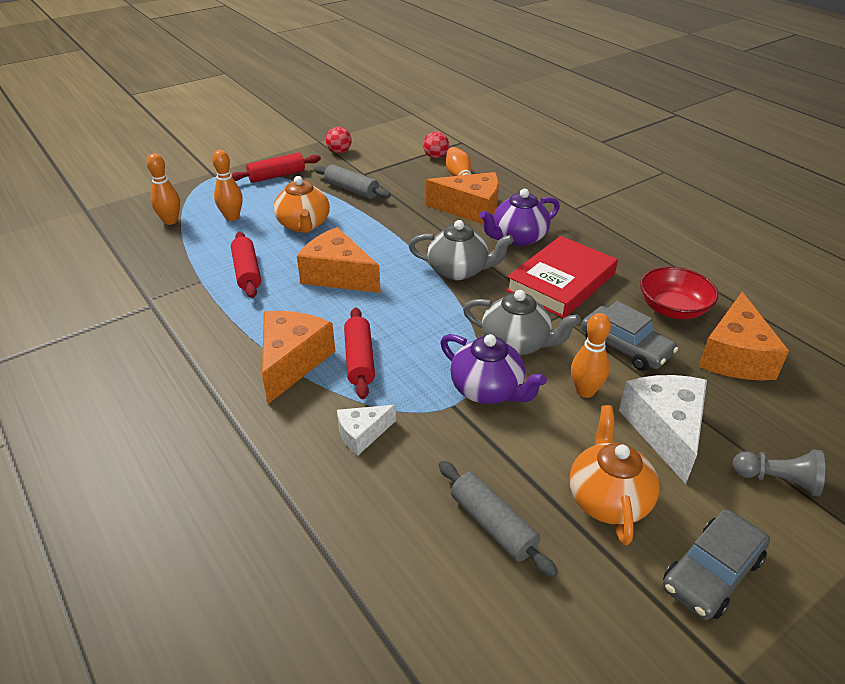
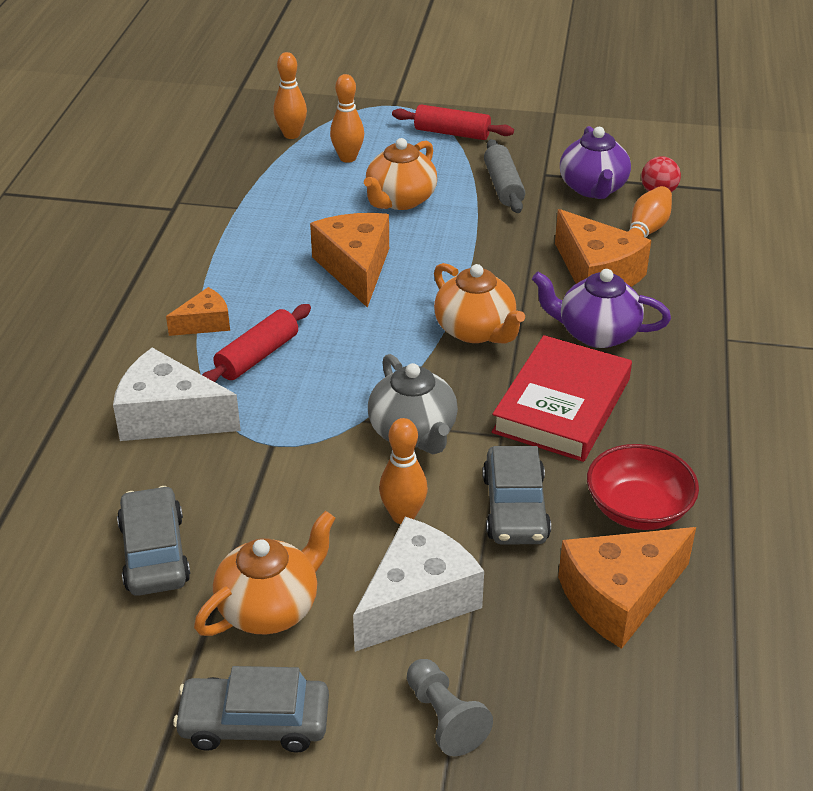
camera: 45 degrees right, 0 degrees up
red rolling pin [231,232,261,298] -> none
orange cheese [262,311,336,404] -> orange cheese [166,287,230,336], size x0.56
red ball [326,127,352,154] -> none
white cheese [337,405,396,456] -> white cheese [113,348,241,441], size x1.79
grey teapot [409,220,514,280] -> orange teapot [434,263,525,343]
grey rolling pin [439,461,558,578] -> grey car [117,486,190,596]
purple teapot [440,334,547,404] -> purple teapot moved to [560,126,631,199]
red book [506,236,618,318] -> red book turned 60 degrees counterclockwise [491,335,632,462]

